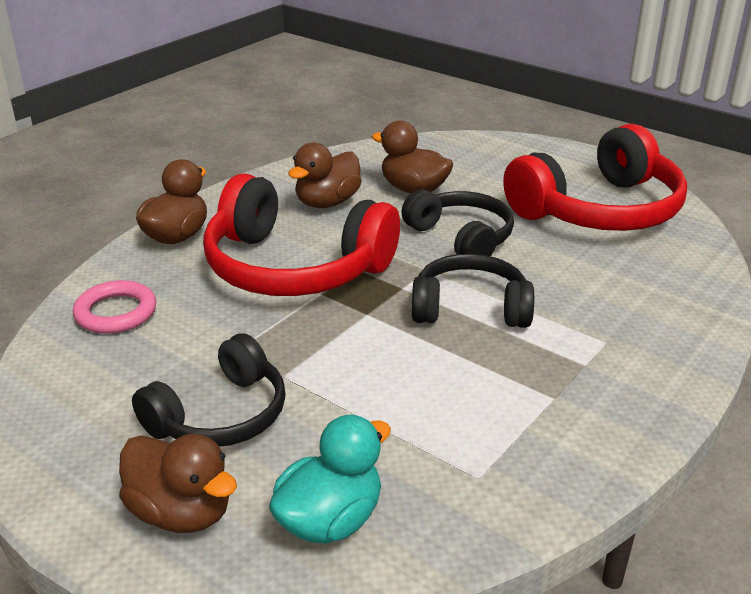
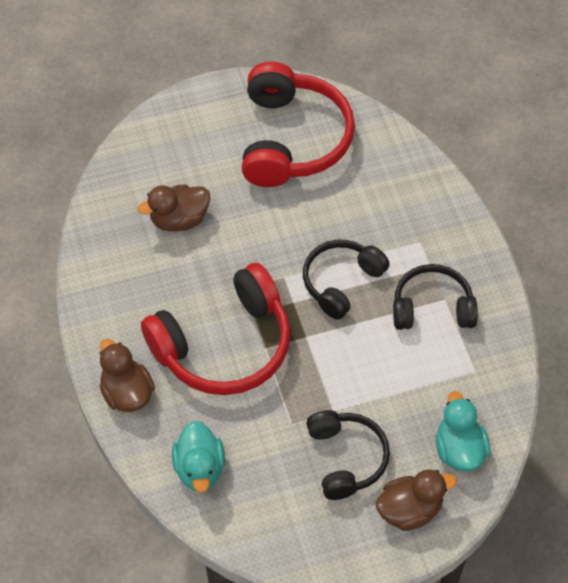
camera: 55 degrees left, 25 degrees up
pink ring [73,280,156,334] -> turquoise duck [172,421,225,493]
brown duck [288,143,362,208] -> none
black headphones [402,189,514,256] -> black headphones moved to [393,264,478,330]

